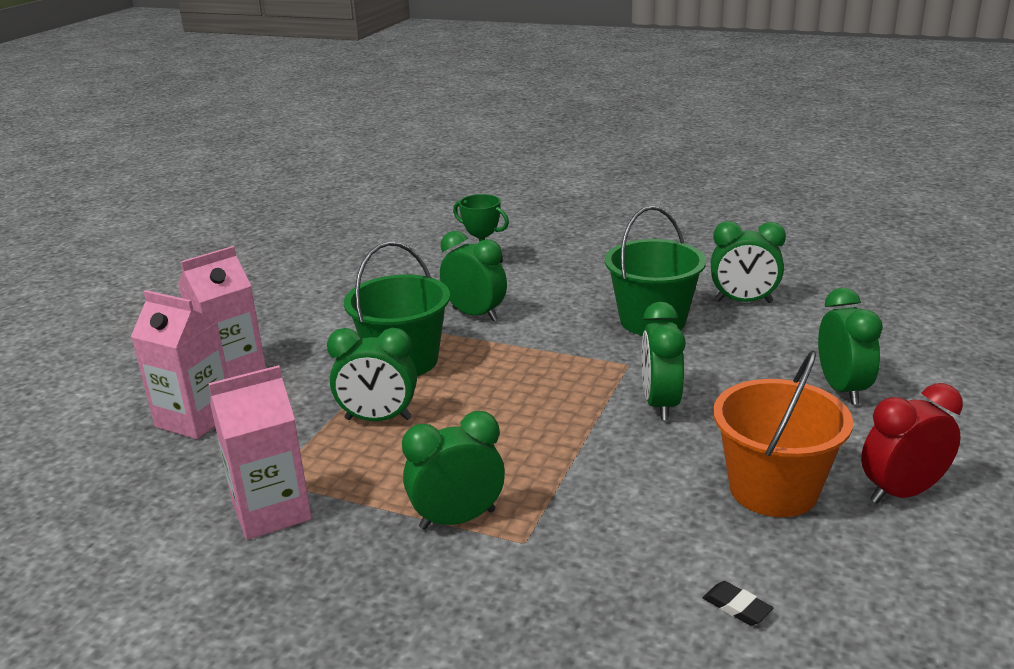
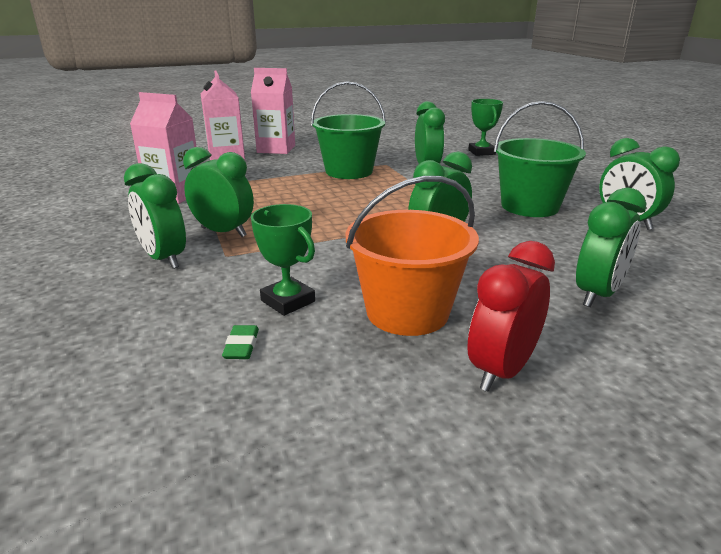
camera: 45 degrees right, 0 degrees up
green clock [327,328,417,421] -> green clock moved to [124,163,186,269]
black eraser [703,581,773,626] -> green eraser [222,325,259,359]
red clock [861,383,963,504] -> red clock turned 75 degrees counterclockwise [467,241,555,392]
none -> green trophy [251,204,315,316]

